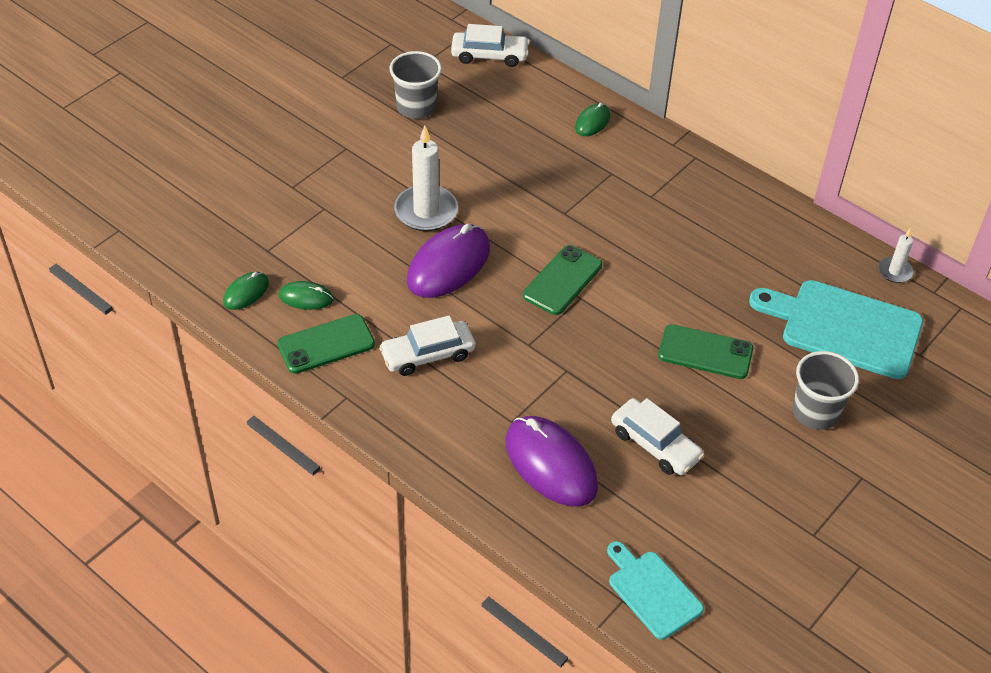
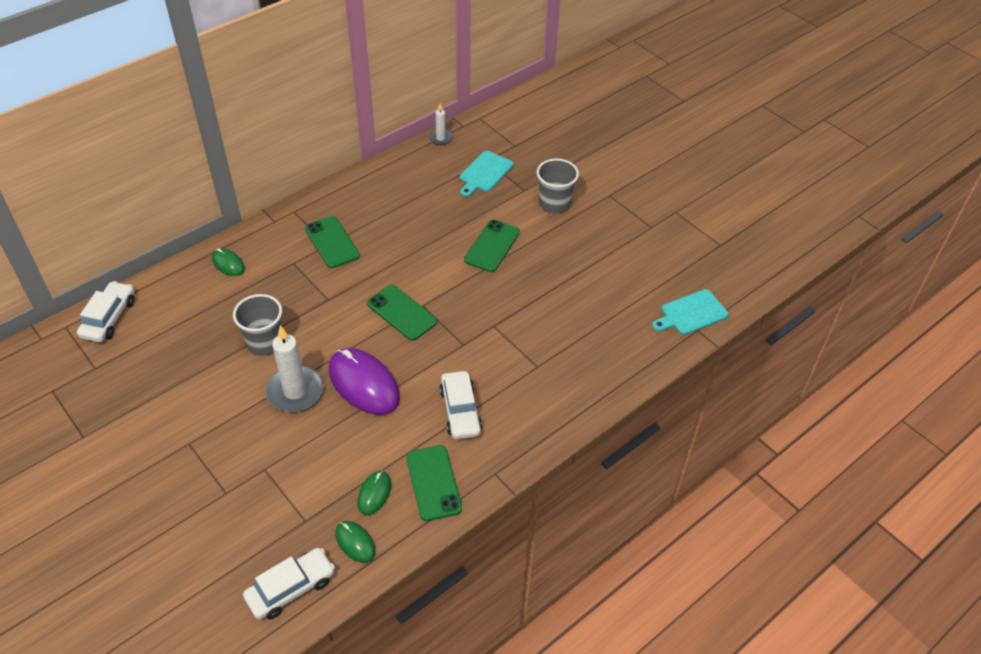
camera: 80 degrees left, 0 degrees up
grey cup [389,51,442,119] -> grey cup moved to [233,294,282,356]
purple mouse [506,416,598,507] -> none
white car [611,398,704,475] -> white car moved to [243,548,335,620]
turquoise cutting board [749,280,923,379] -> turquoise cutting board [460,151,514,197], size x0.58
none -> green phone [305,216,360,268]

